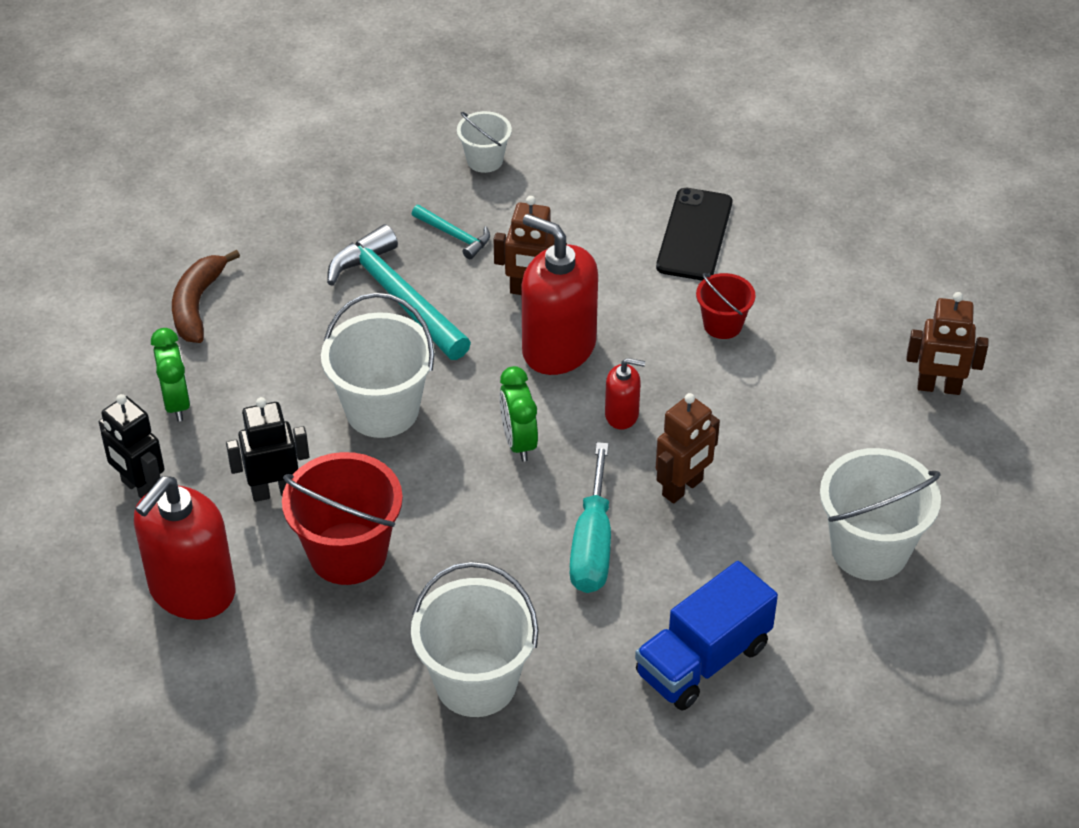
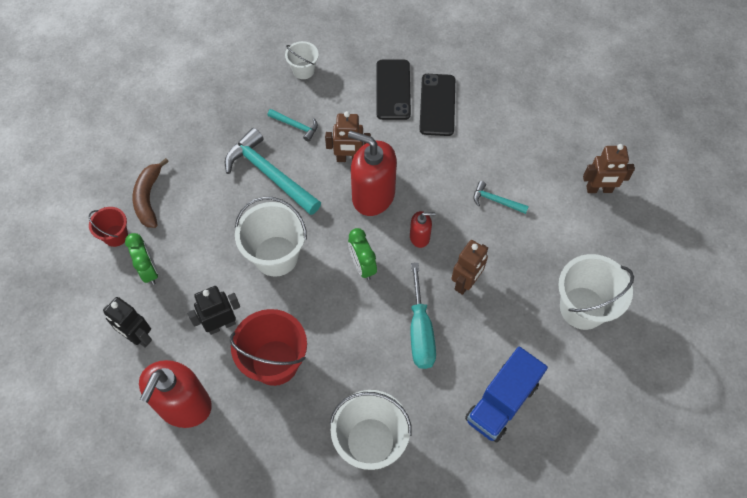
camera: 10 degrees left, 15 degrees up
red bucket [696,273,755,339] -> red bucket moved to [88,207,128,247]
none -> black phone [376,60,411,120]
none -> turquoise hammer [473,181,529,214]

